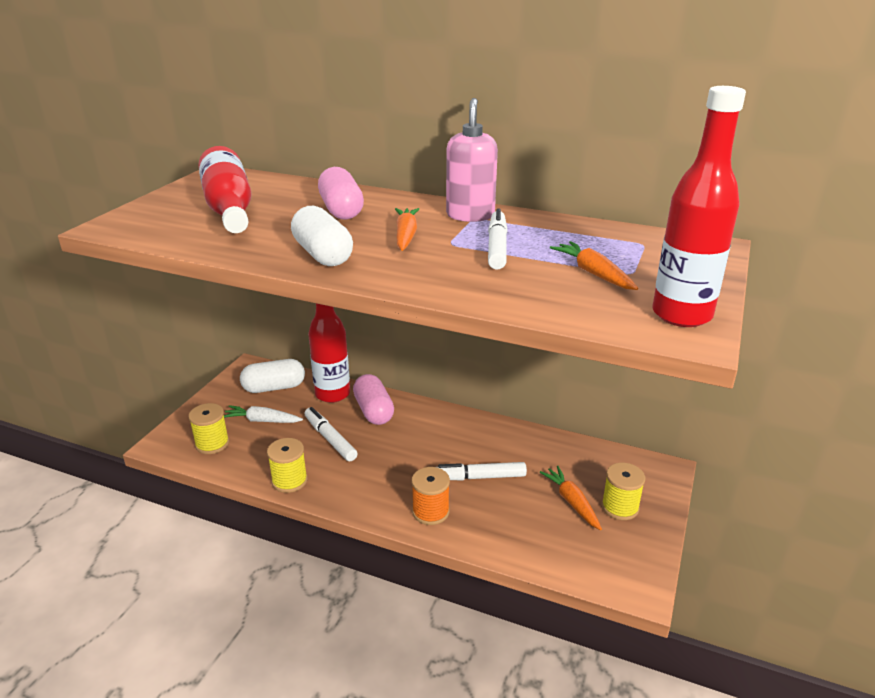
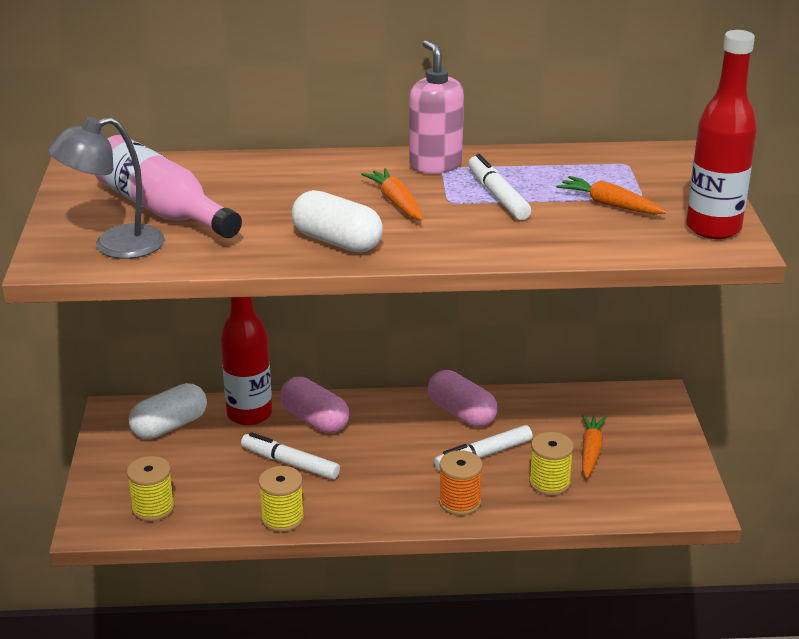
camera: 25 degrees left, 0 degrees up
red bottle [198,146,251,233] -> pink bottle [95,135,242,238]
white carrot [224,405,303,423] -> none
pink capsule [318,167,364,219] -> pink capsule moved to [428,370,497,427]
orange carrot [540,466,602,530] -> orange carrot turned 60 degrees clockwise [582,414,607,478]
yellow spool [602,463,645,520] -> yellow spool moved to [529,432,574,496]
none -> grey lamp [48,117,165,259]

